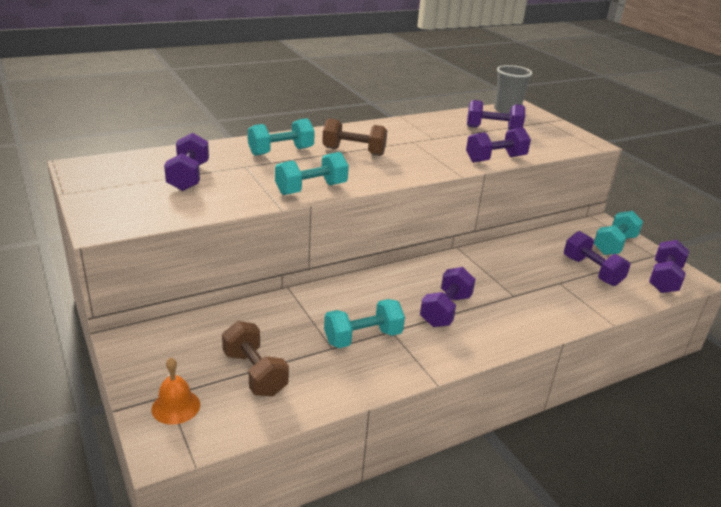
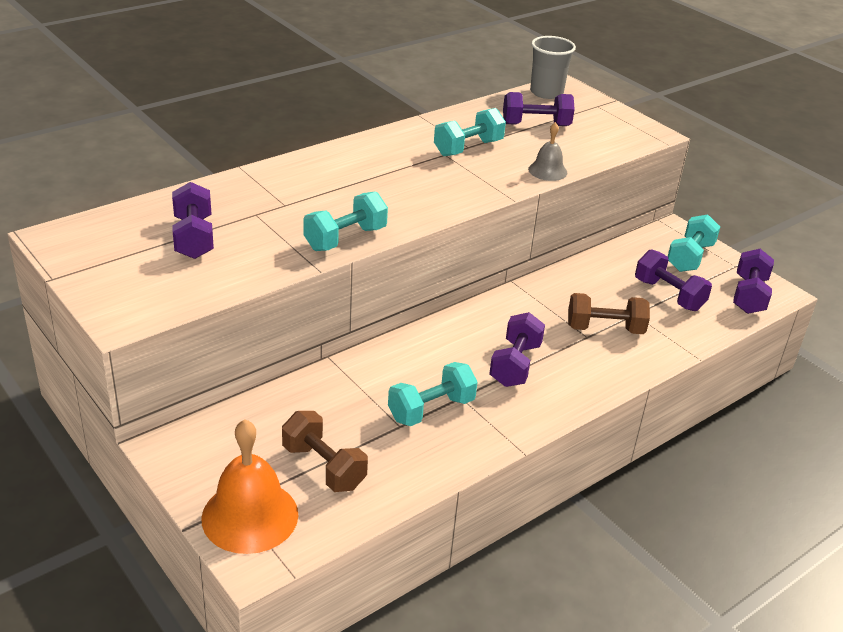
camera: 10 degrees left, 5 degrees up
orange bell [152,357,200,425] -> orange bell [202,419,299,554], size x1.82
turquoise dumbbell [248,118,315,156] -> turquoise dumbbell moved to [434,108,506,156]
brown dumbbell [322,118,387,156] -> brown dumbbell moved to [568,293,650,334]
purple dumbbell [466,128,531,163] -> grey bell [528,122,567,181]

